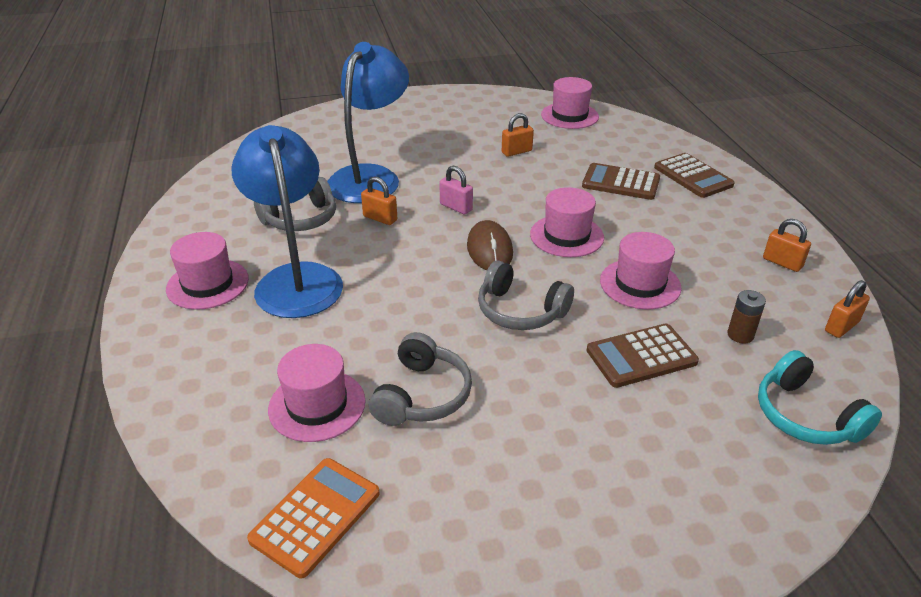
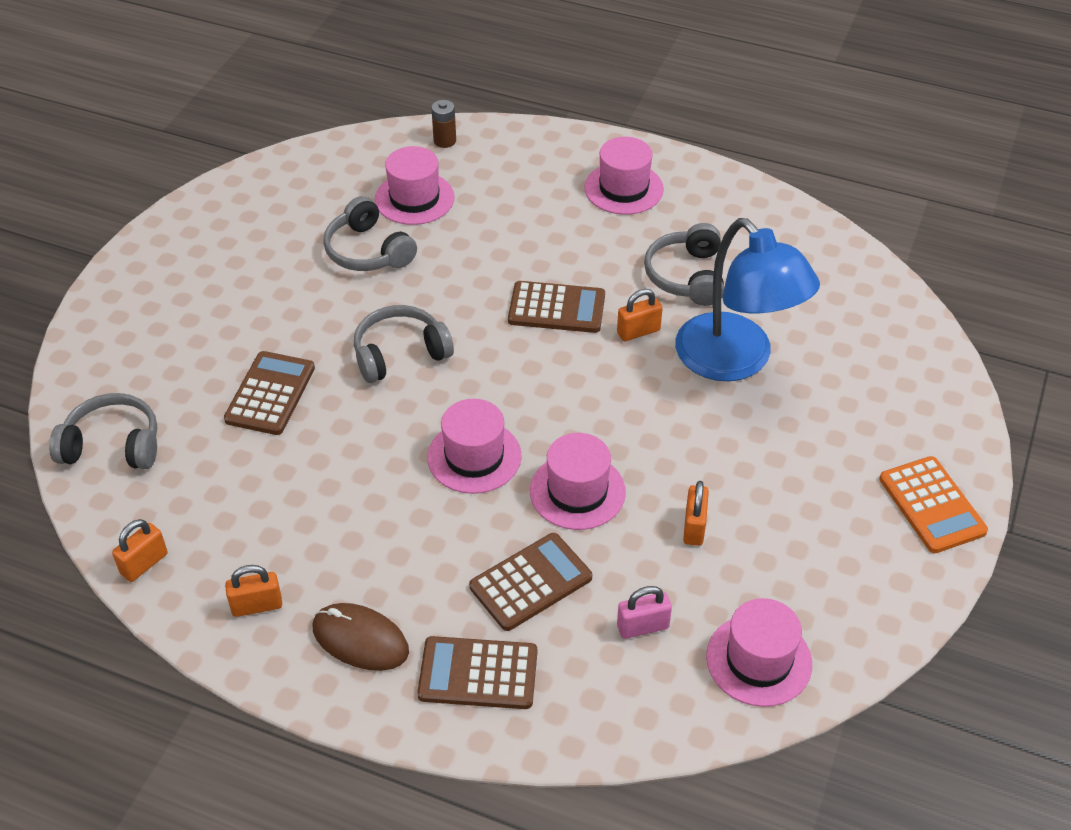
camera: 125 degrees right, 10 degrees up
blue lamp [231,125,343,318] -> none
orange calculator [247,458,379,578] -> orange calculator moved to [879,456,988,553]
pink padlock [439,166,473,214] -> pink padlock moved to [617,586,672,639]
brown mouse [467,220,513,270] -> brown mouse moved to [313,603,409,671]
pink hat [600,232,682,309] -> pink hat moved to [530,433,626,530]
brown battery [727,290,766,343] -> brown battery moved to [431,100,456,148]
turquoise headphones [758,350,882,445] -> grey headphones [49,393,157,469]
orange padlock [825,280,870,338] -> orange padlock turned 45 degrees clockwise [112,519,168,582]
none -> brown calculator [508,281,605,333]

